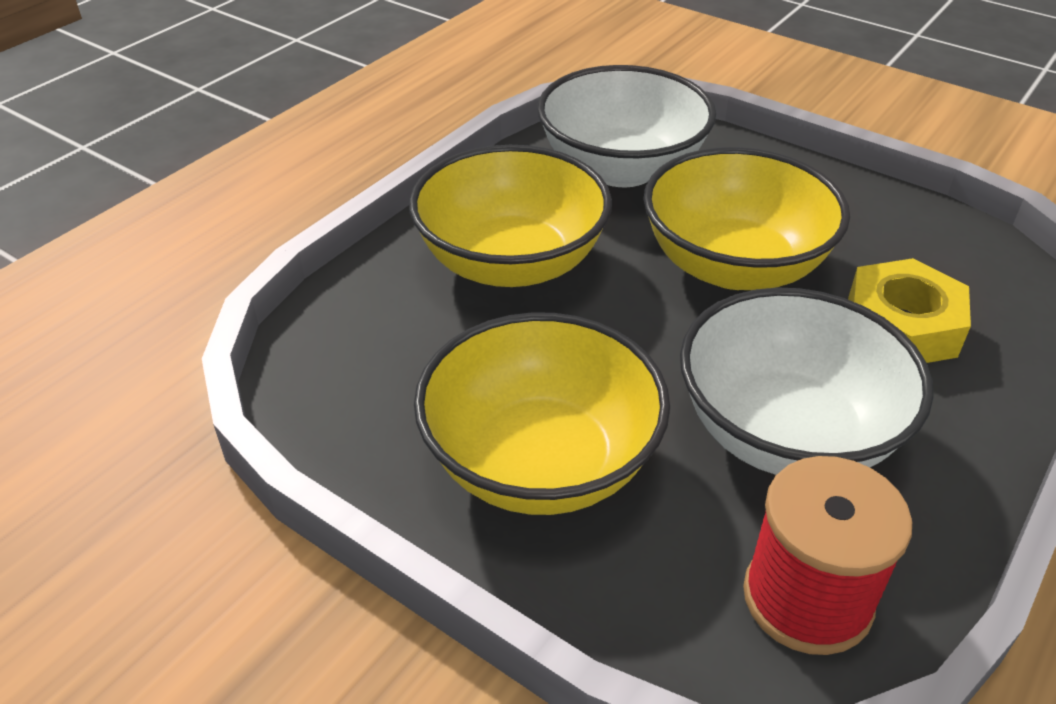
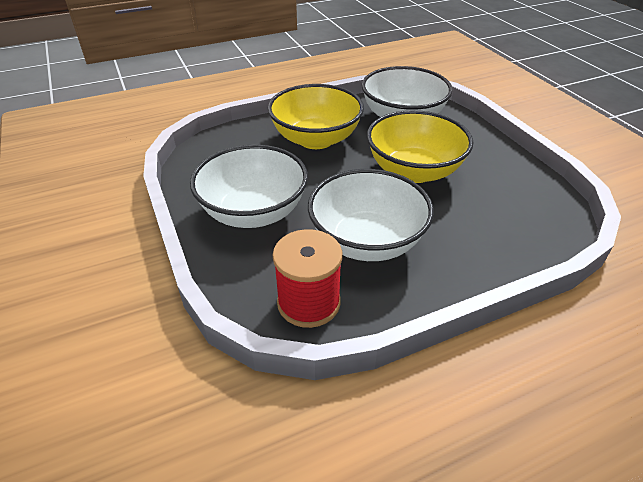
camera: 30 degrees right, 0 degrees up
yellow bowl [414,312,670,515] -> white bowl [190,145,308,228]
yellow nut [848,258,971,363] -> none

